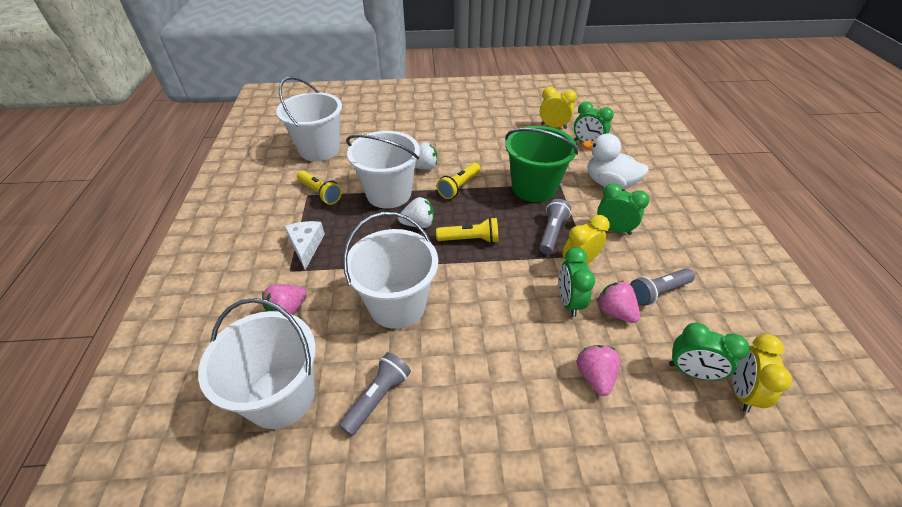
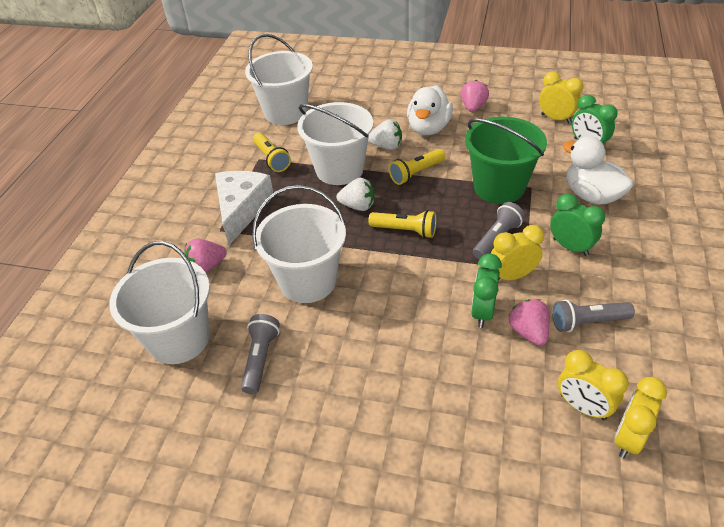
camera: 20 degrees right, 0 degrees up
white cheese [284,221,325,270] -> white cheese [215,171,273,245], size x1.56
grey flashlight [339,352,411,436] -> grey flashlight turned 45 degrees counterclockwise [241,314,280,394]
pink strawberry [577,345,620,396] -> pink strawberry moved to [461,80,489,112]
green clock [669,323,749,380] -> yellow clock [558,350,629,421]
none -> white duck [407,85,453,135]

